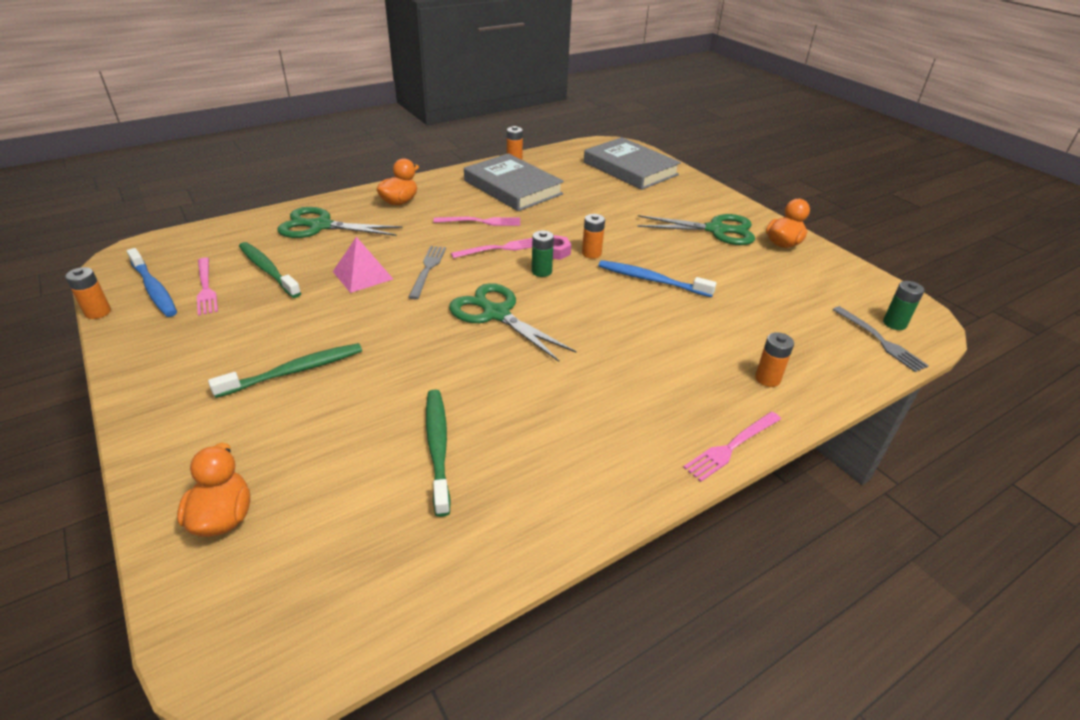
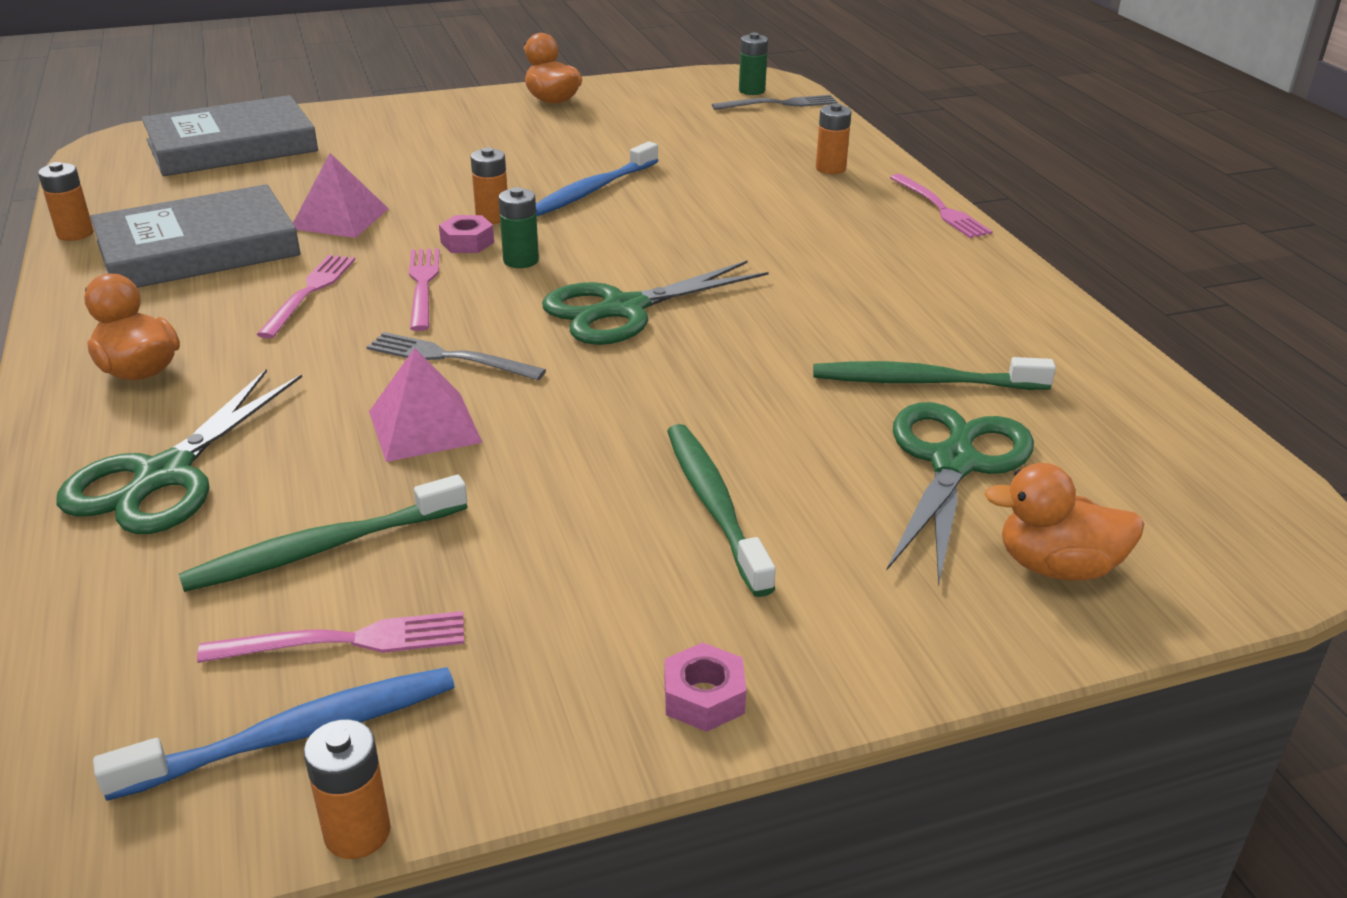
camera: 75 degrees left, 5 degrees down
green scissors [637,214,755,245] -> green scissors moved to [886,402,1034,587]
none -> pink pyramid [293,153,389,238]
none -> pink nut [665,642,746,732]

